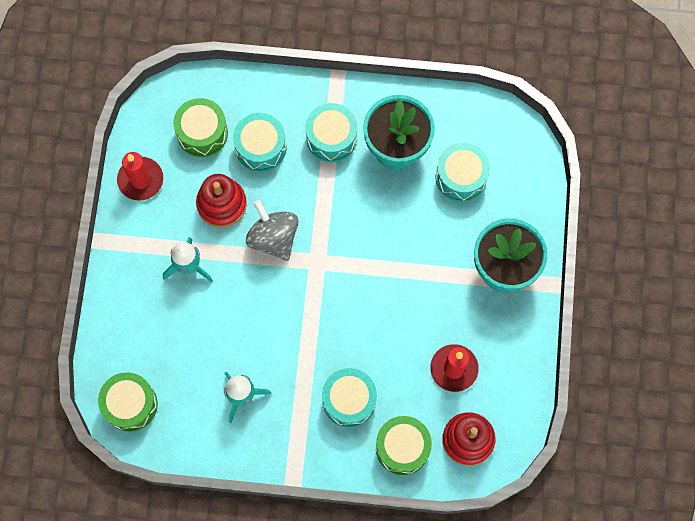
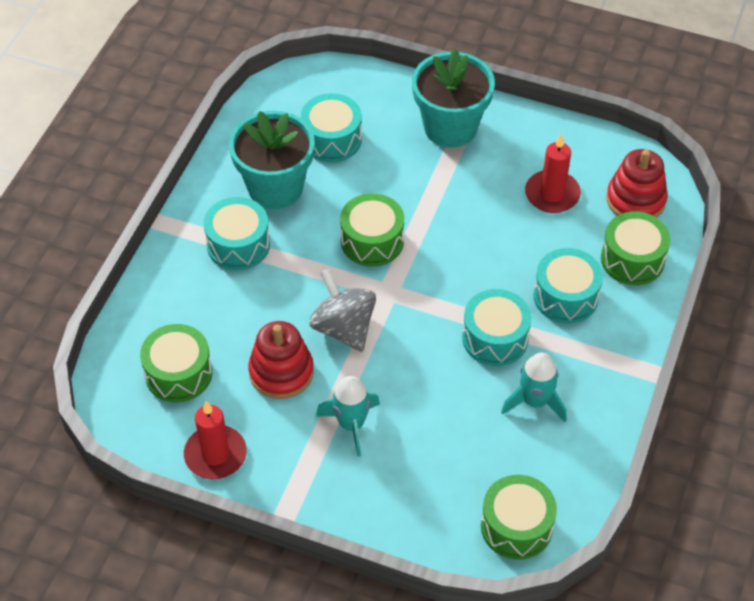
camera: 75 degrees left, 20 degrees down
turquoise drum [233,113,286,172] -> turquoise drum moved to [462,289,532,366]
grey spinning top [246,200,298,261] -> grey spinning top turned 75 degrees clockwise [309,269,376,352]
none -> green drum [340,193,404,267]

